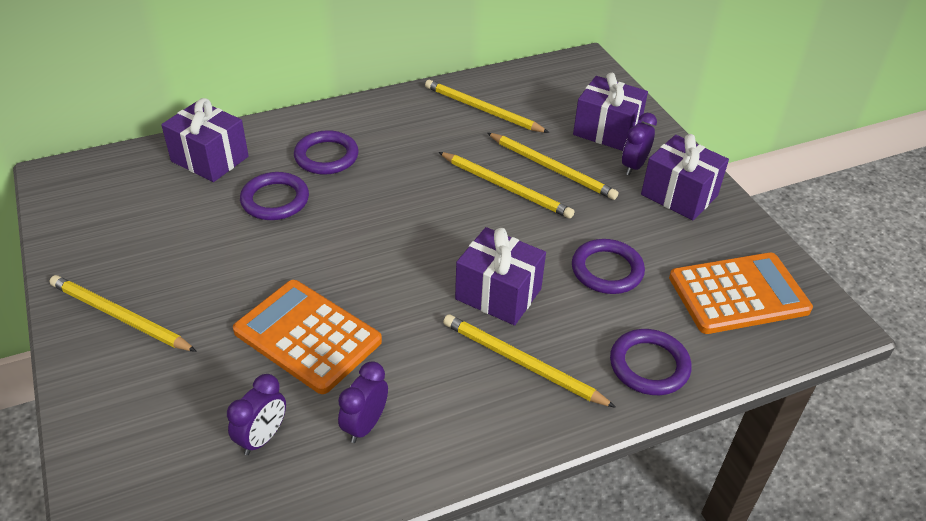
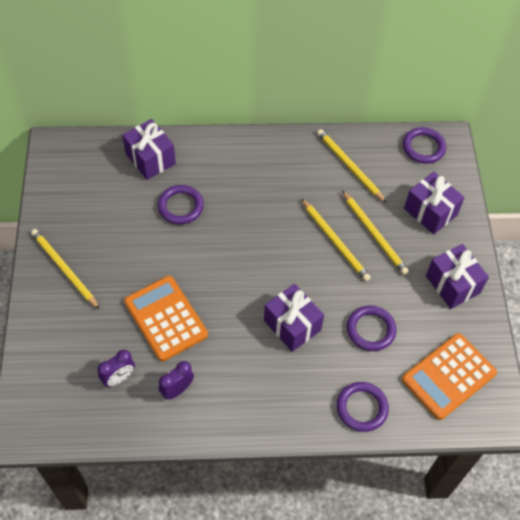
camera: 20 degrees right, 15 degrees up
purple ring [294,130,359,175] -> purple ring moved to [403,127,446,164]
yellow pencil [443,314,616,408] -> none
purple clock [622,113,657,175] -> none
orange calculator [669,253,813,334] -> orange calculator turned 135 degrees clockwise [402,333,497,420]

